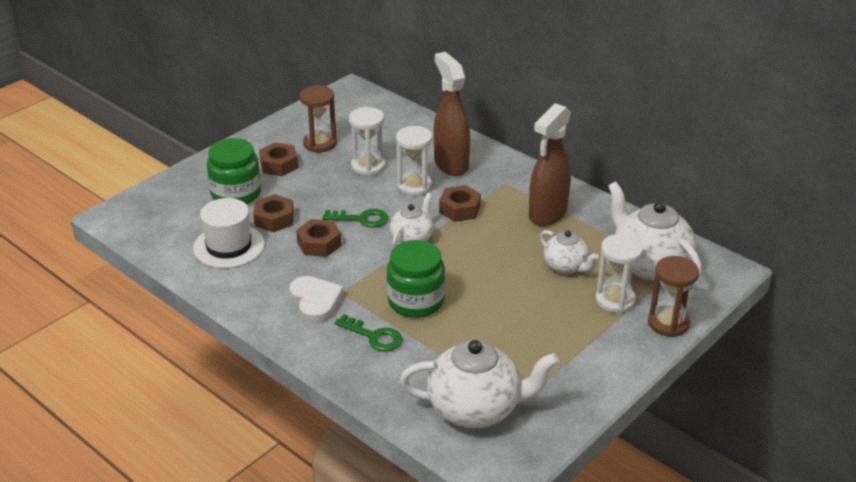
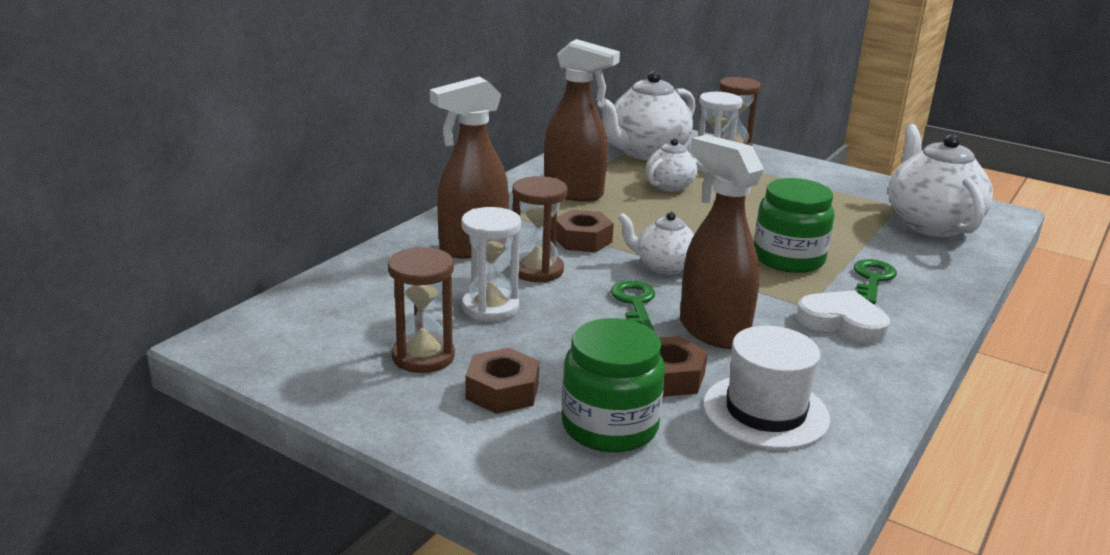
camera: 100 degrees left, 10 degrees down
white heart [289,276,344,324] -> white heart turned 60 degrees clockwise [796,290,890,343]
brown nut [296,219,341,257] -> brown spray bottle [680,135,764,349]
white hourglass [396,126,432,196] -> brown hourglass [512,176,567,282]

